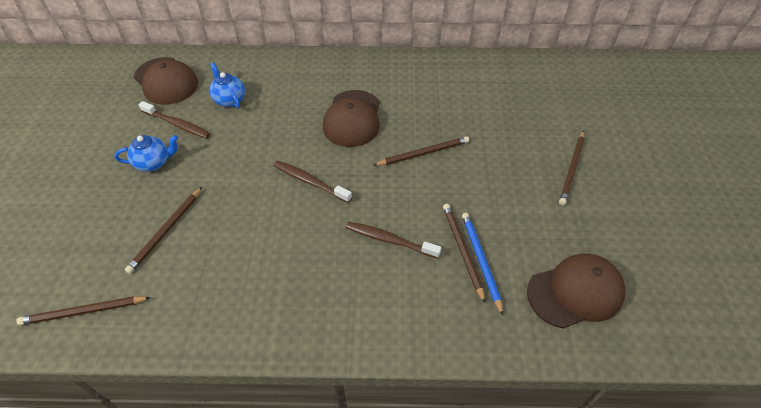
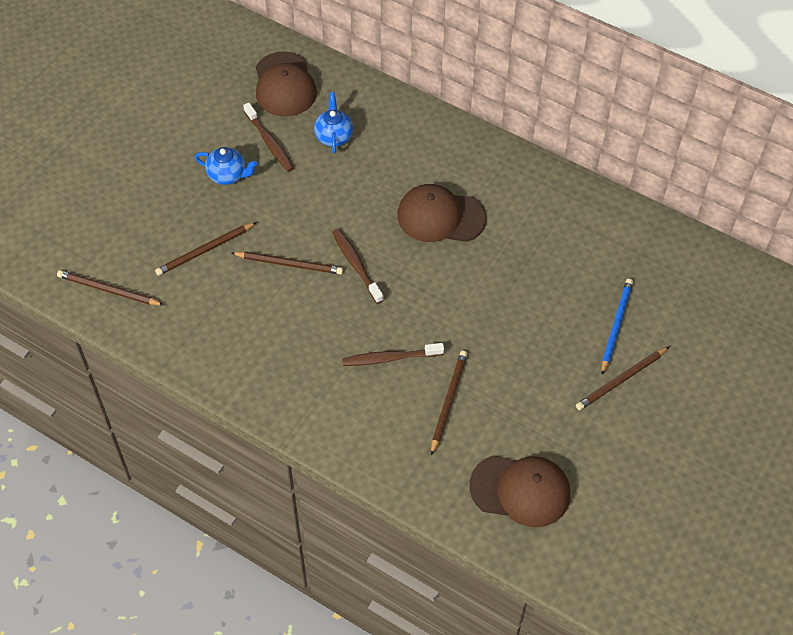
camera: 30 degrees right, 5 degrees up
brown cap [323,90,380,147] -> brown cap turned 60 degrees clockwise [397,184,487,242]
brown toothbrush [346,222,441,258] -> brown toothbrush turned 60 degrees counterclockwise [342,343,444,366]
brown pencil [374,136,469,166] -> brown pencil moved to [232,251,343,275]
blue pencil [462,213,503,315] -> blue pencil moved to [601,278,633,375]

